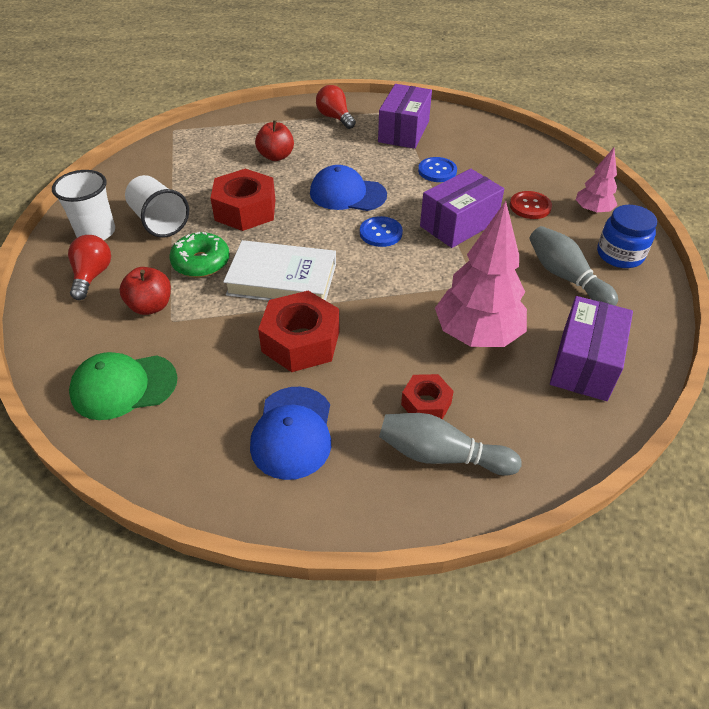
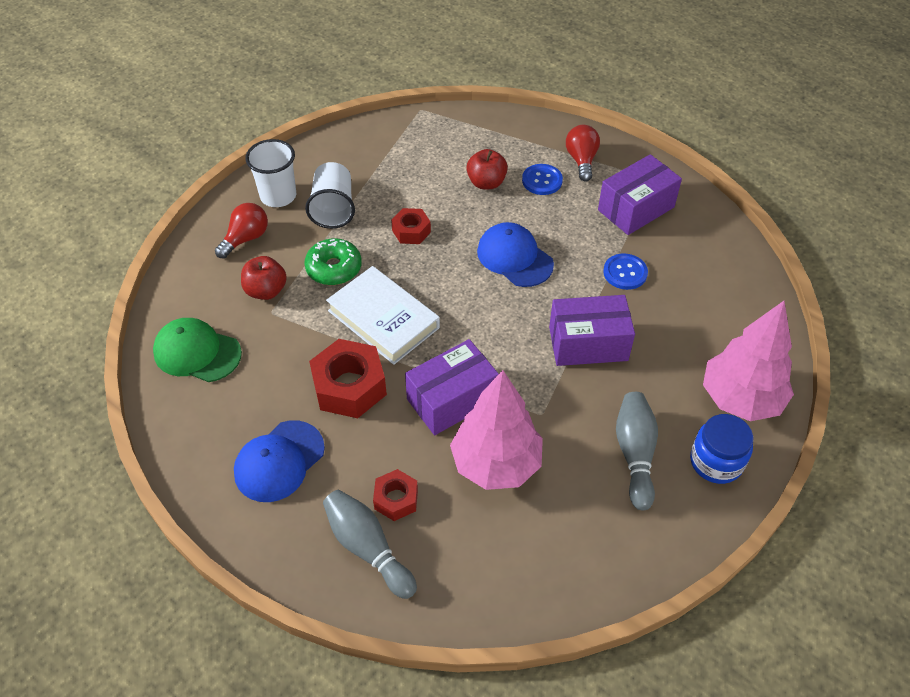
camera: 35 degrees right, 5 degrees up
red nut [210,169,276,231] -> red nut [391,208,431,244], size x0.57
blue button [360,216,403,247] -> blue button moved to [522,164,563,195]
red button [510,191,552,219] -> none
purple box [550,296,633,401] -> purple box moved to [405,339,499,435]
pink tree [576,148,617,214] -> pink tree [703,301,794,421], size x1.84

